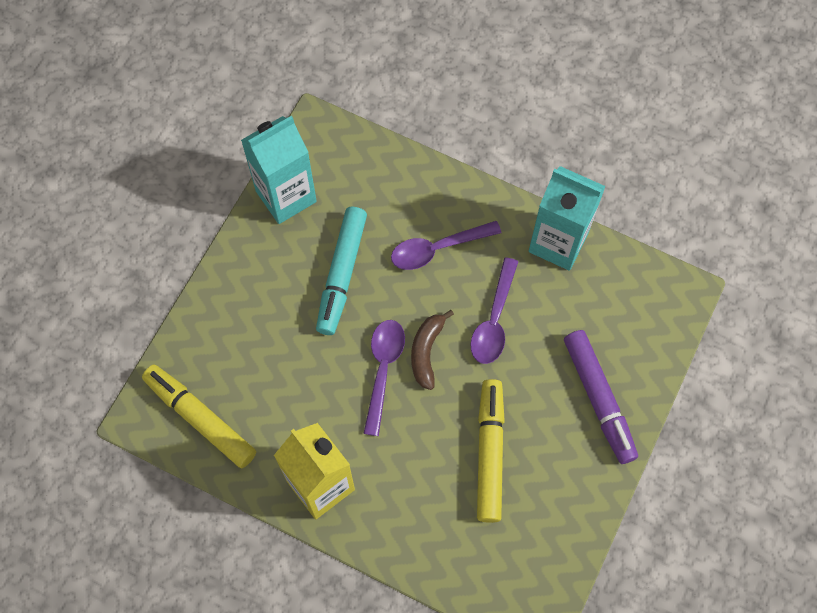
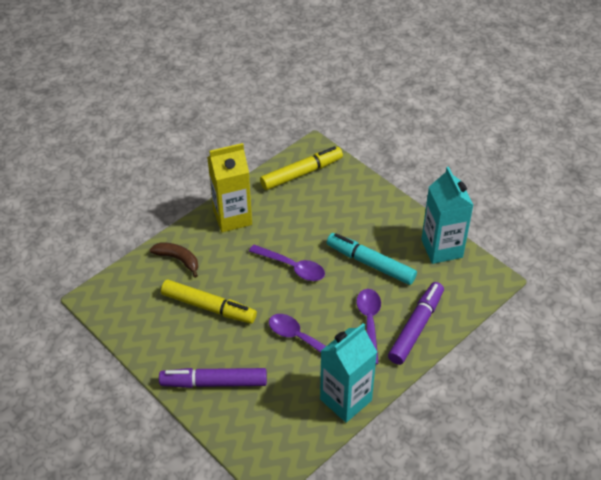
camera: 110 degrees right, 20 degrees down
brown banana [411,310,454,390] -> brown banana moved to [150,243,198,278]
none -> purple marker [388,282,444,365]

